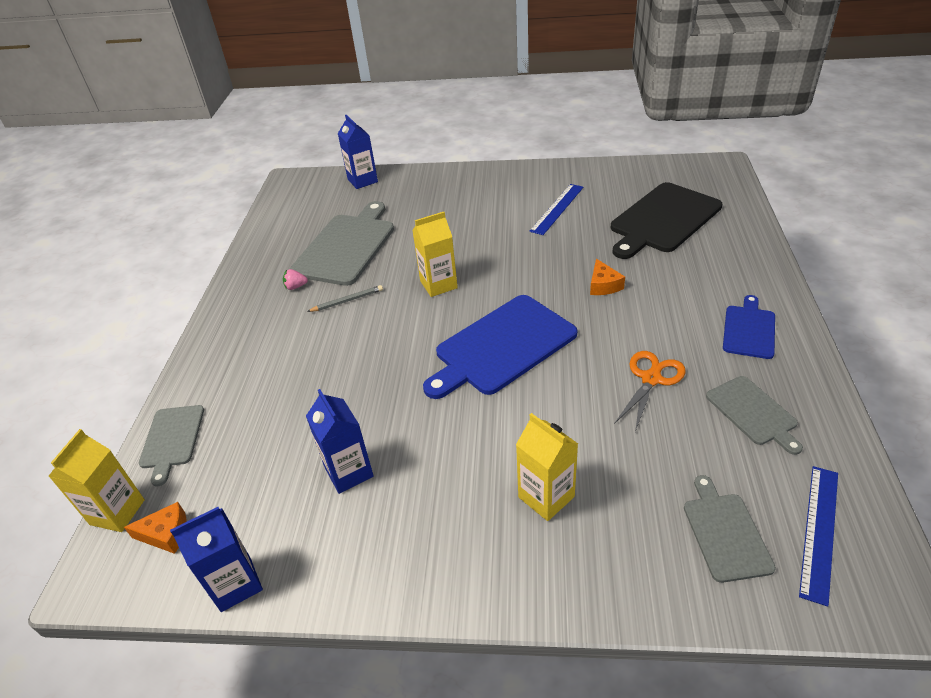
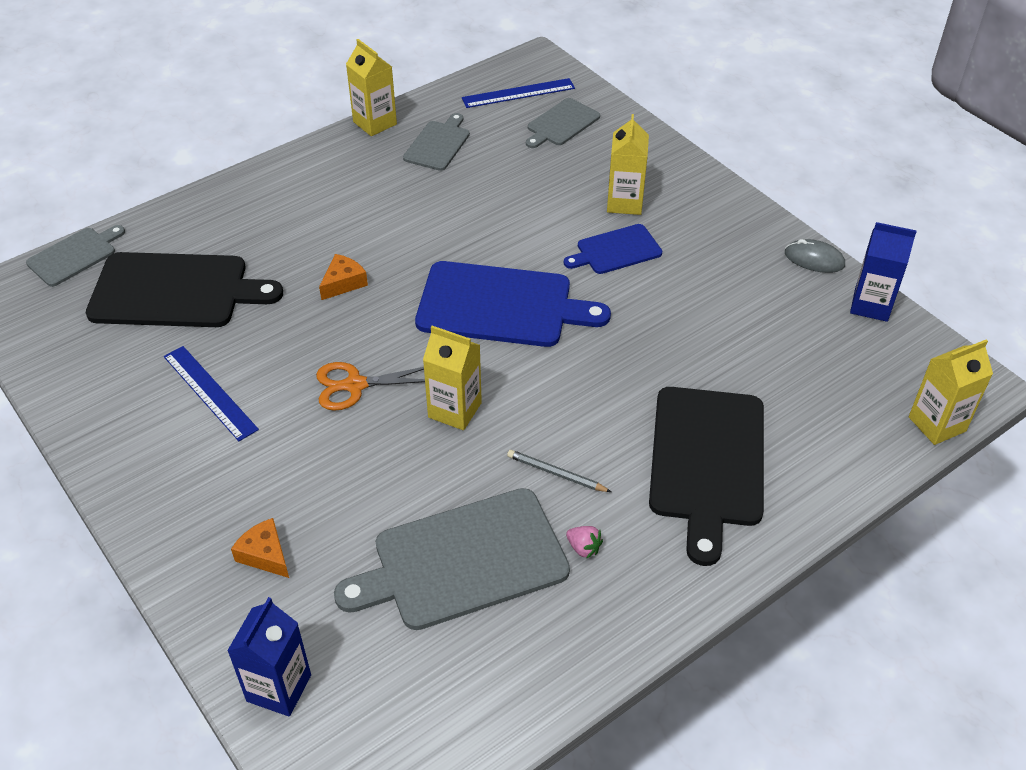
camera: 135 degrees left, 5 degrees up
orange cheese [124,502,187,554] -> orange cheese moved to [231,518,289,578]
grey cutting board [139,405,204,487] -> grey cutting board moved to [26,225,125,287]
blue carton [306,389,374,494] -> none
blue ruler [529,184,584,235] -> blue ruler turned 60 degrees clockwise [164,346,259,441]
orange scissors [614,351,686,432] -> orange scissors moved to [316,362,425,411]
blue cutting board [723,295,775,359] -> blue cutting board moved to [564,224,662,274]
none -> yellow carton [346,39,397,136]
none -> black cutting board [649,387,764,566]
none -> grey mouse [785,239,845,273]

